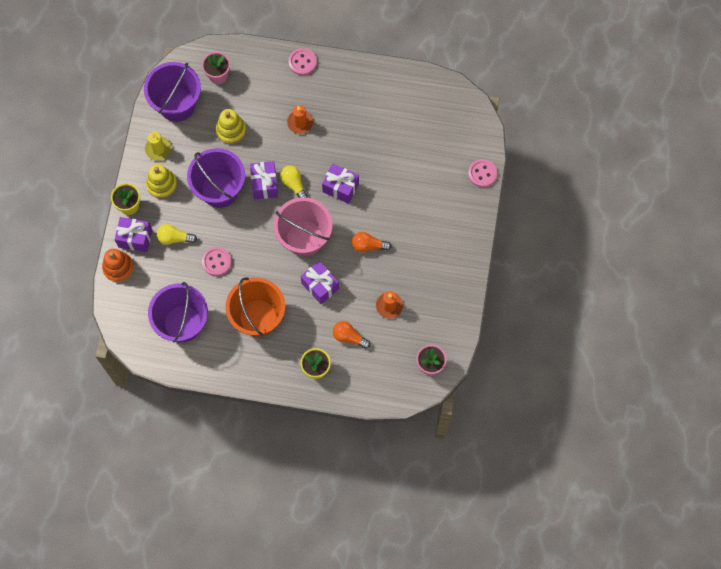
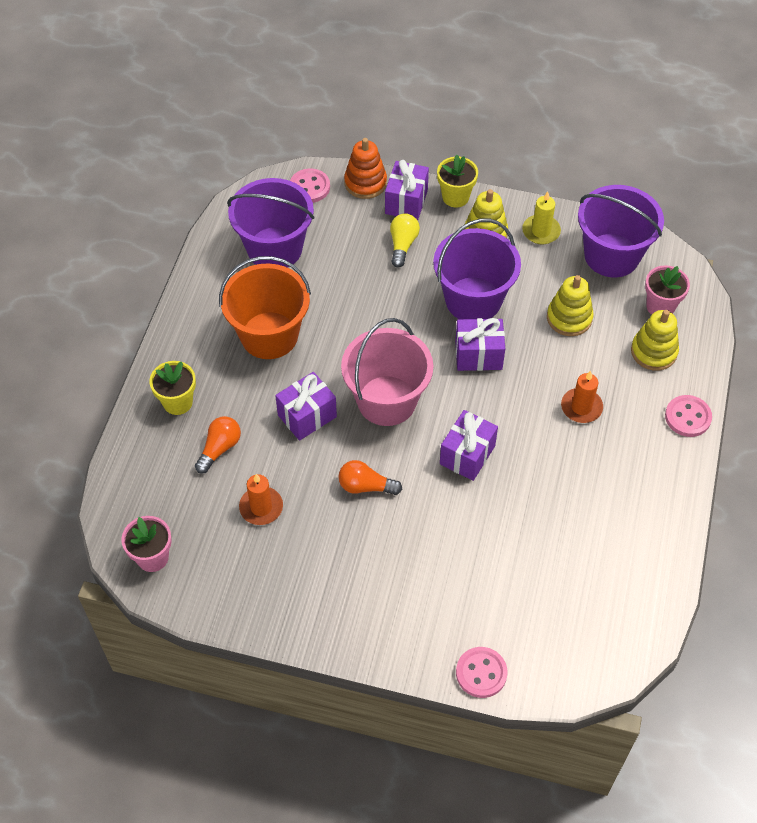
camera: 95 degrees right, 15 degrees down
pink button [202,247,231,276] -> pink button moved to [290,168,330,203]
yellow light bulb [280,166,308,198] -> none
orange light bulb [352,232,392,252] -> orange light bulb turned 90 degrees counterclockwise [338,460,402,495]
none -> yellow stacking toy [631,310,679,371]

